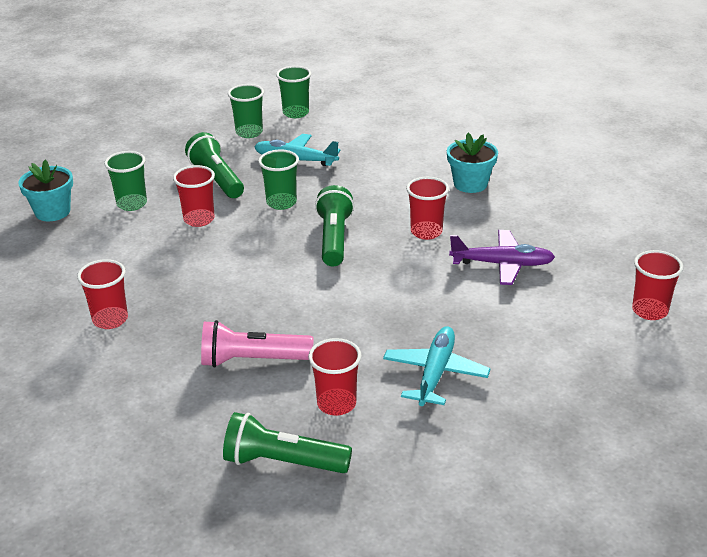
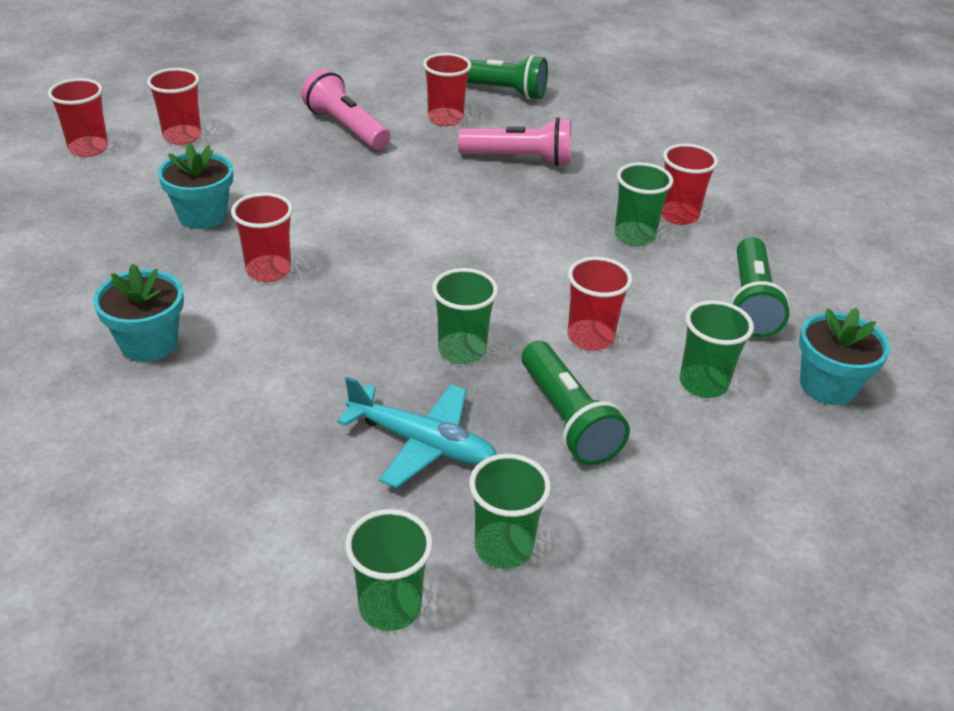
camera: 175 degrees left, 5 degrees up
green flashlight [315,185,354,266] -> green flashlight moved to [730,237,790,338]
turquoise plane [383,326,491,406] -> pink flashlight [301,69,390,150]
purple plane [449,230,555,285] -> turquoise flower pot [158,142,233,229]
none -> red cup [147,68,201,145]
none -> green cup [614,162,673,246]

